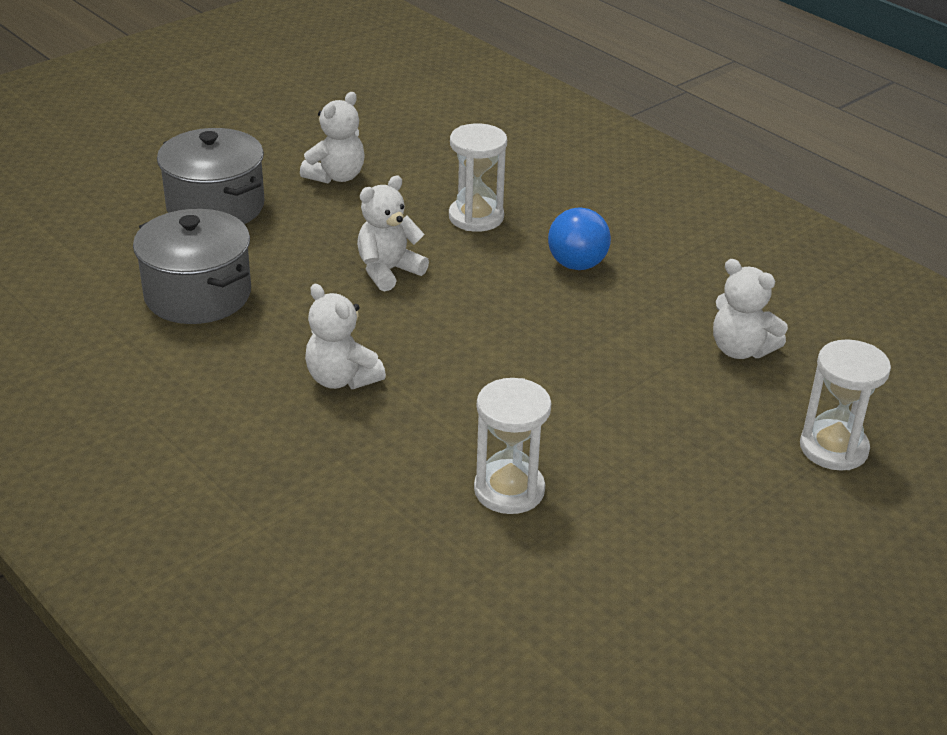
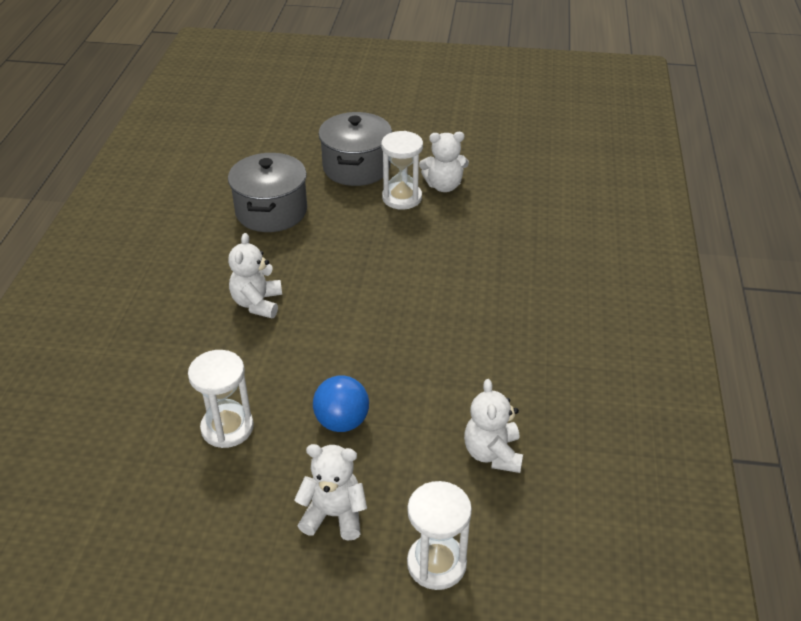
camera: 50 degrees right, 5 degrees up
white teddy bear [357,176,429,292] -> white teddy bear moved to [294,444,367,541]
white hourglass [449,123,507,232] -> white hourglass moved to [381,131,423,210]
blue ball [548,207,611,270] -> blue ball moved to [313,375,369,432]

